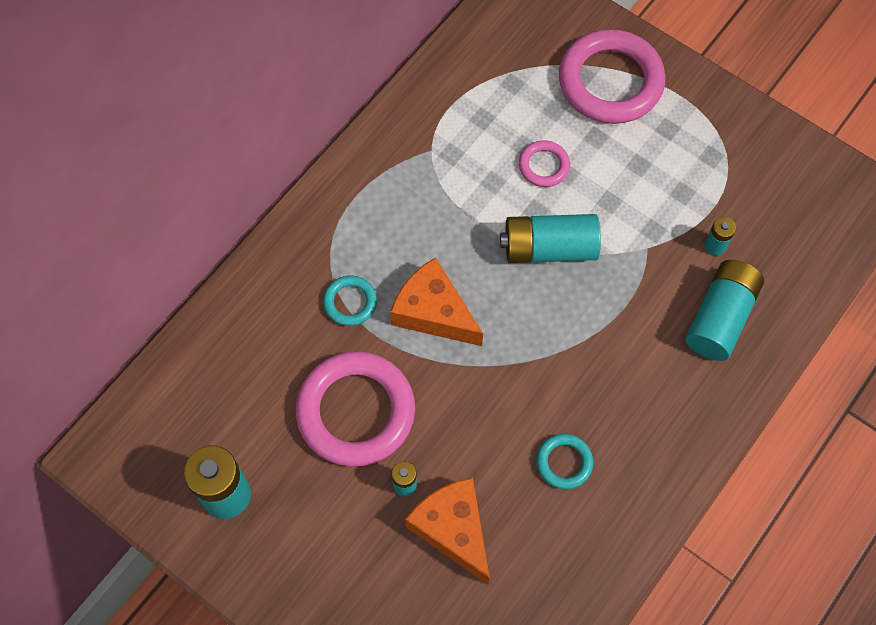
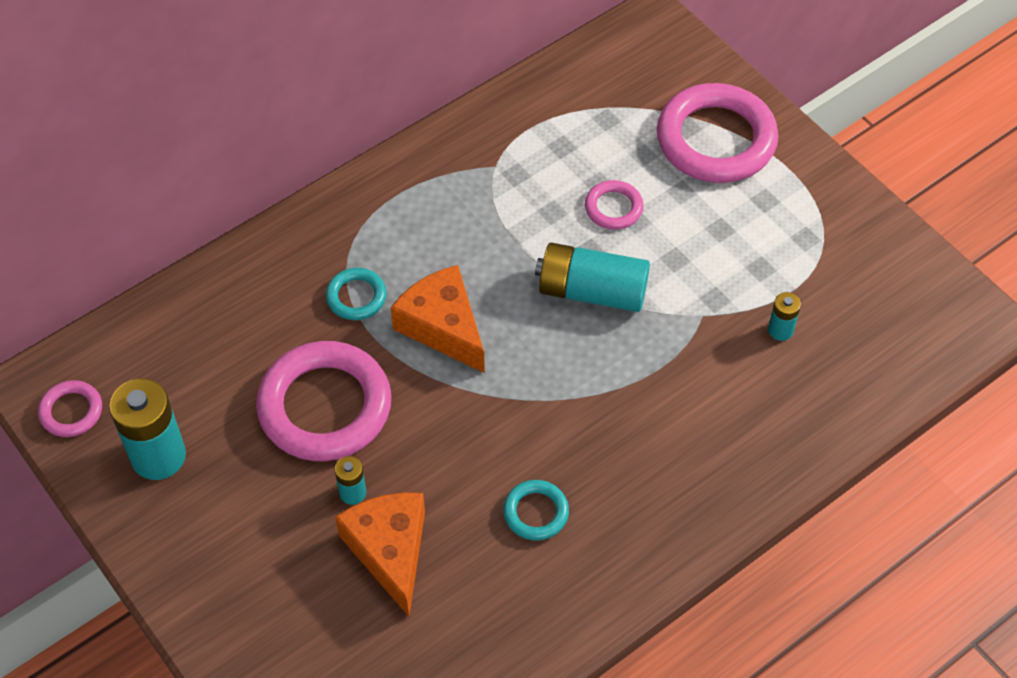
camera: 15 degrees right, 10 degrees down
turquoise battery [685,260,764,361] -> none
none -> pink ring [38,380,102,437]

